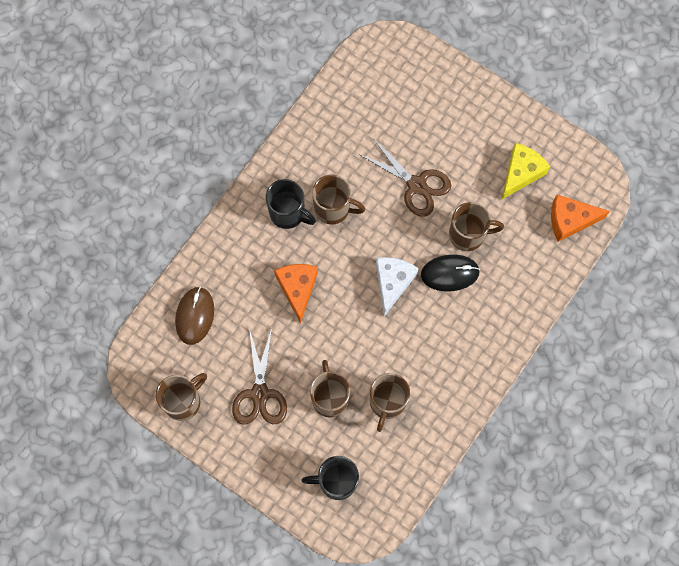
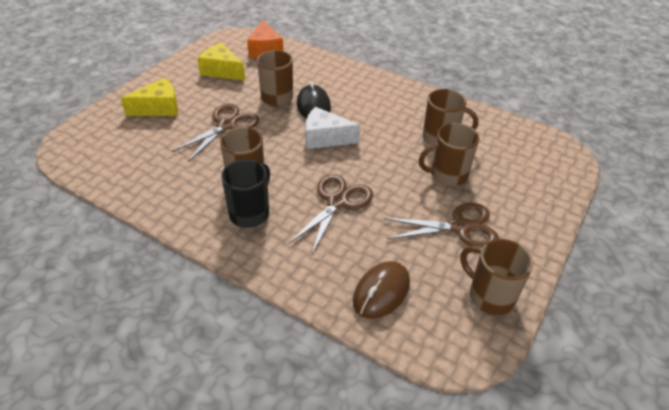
camera: 95 degrees left, 30 degrees down
brown mouse [175,287,214,345] -> brown mouse turned 60 degrees counterclockwise [353,261,410,319]
orange cheese [274,264,318,324] -> brown scissors [288,174,373,254]
black mug [301,456,359,500] -> none
none -> yellow cheese [121,78,178,116]

